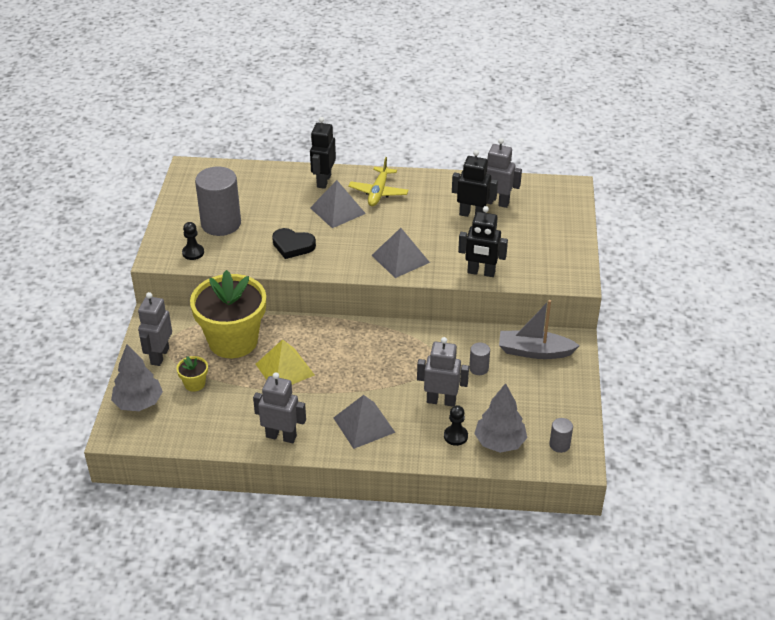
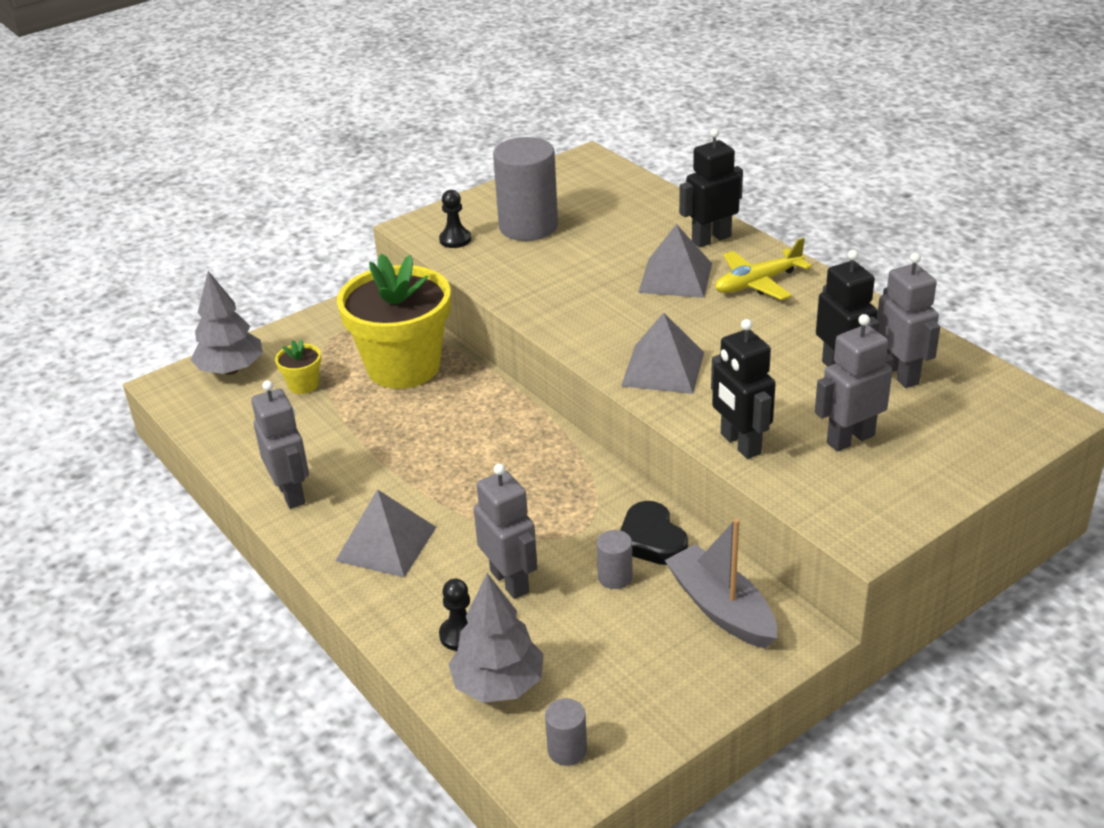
camera: 50 degrees right, 5 degrees down
grey robot [138,292,172,366] -> grey robot moved to [815,314,894,452]
yellow pyramid [256,339,315,385] -> none
black heart [272,228,316,259] -> black heart moved to [620,501,688,565]

